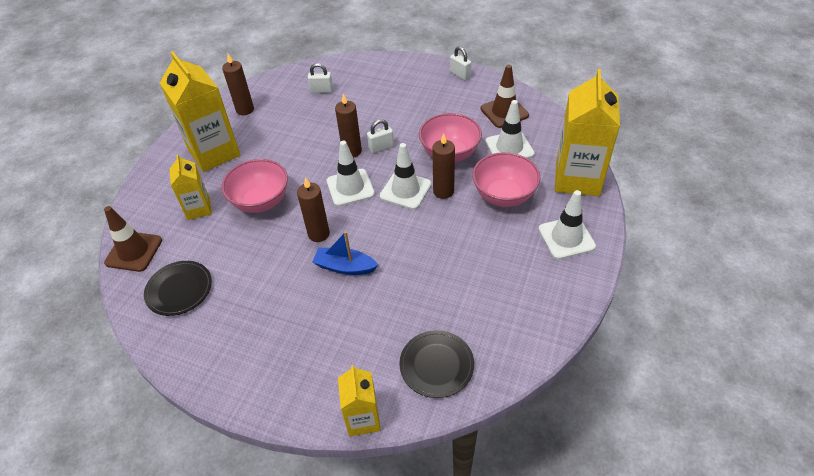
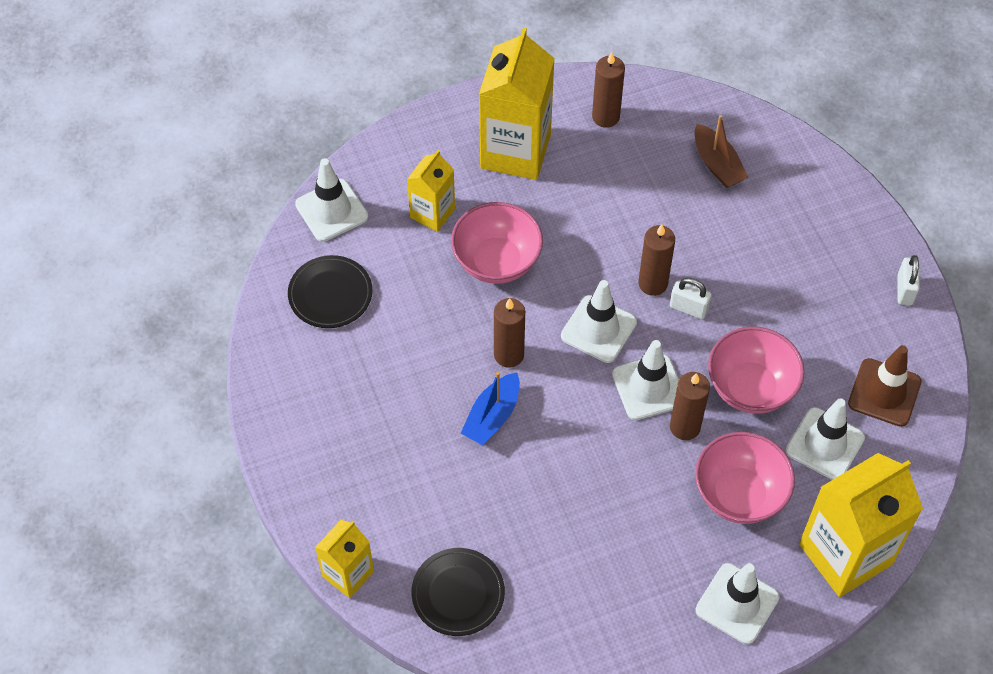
camera: 45 degrees right, 10 degrees up
brown traffic cone [104,206,162,272] -> white traffic cone [295,158,368,242]
white padlock [308,63,333,93] -> brown boat [694,115,748,188]
blue boat [313,231,378,275] -> blue boat turned 120 degrees counterclockwise [461,372,520,445]

